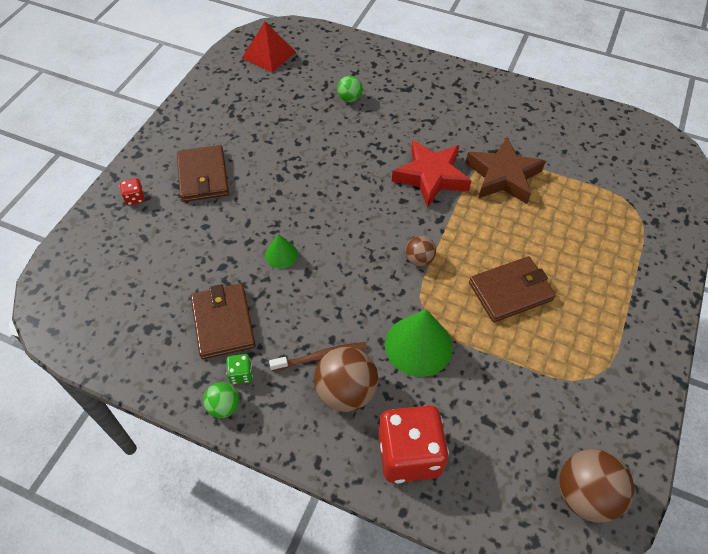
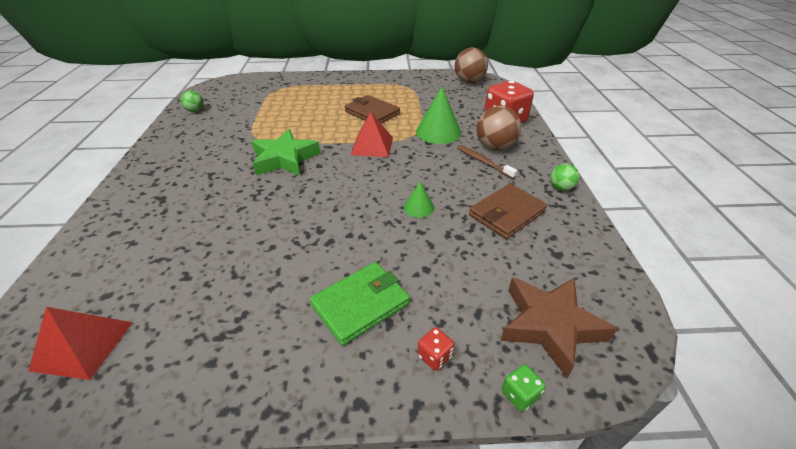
camera: 115 degrees left, 15 degrees down
brown wallet [177,145,229,202] -> green wallet [310,262,410,346]
green dice [226,354,253,384] -> green dice moved to [502,364,546,412]
green ball [337,76,363,102] -> green ball moved to [181,91,204,112]
red star [392,140,472,208] -> green star [251,129,320,176]
brown ball [405,236,436,266] -> red pyramid [351,112,393,157]
brown star [466,137,546,204] -> brown star moved to [500,277,618,378]

